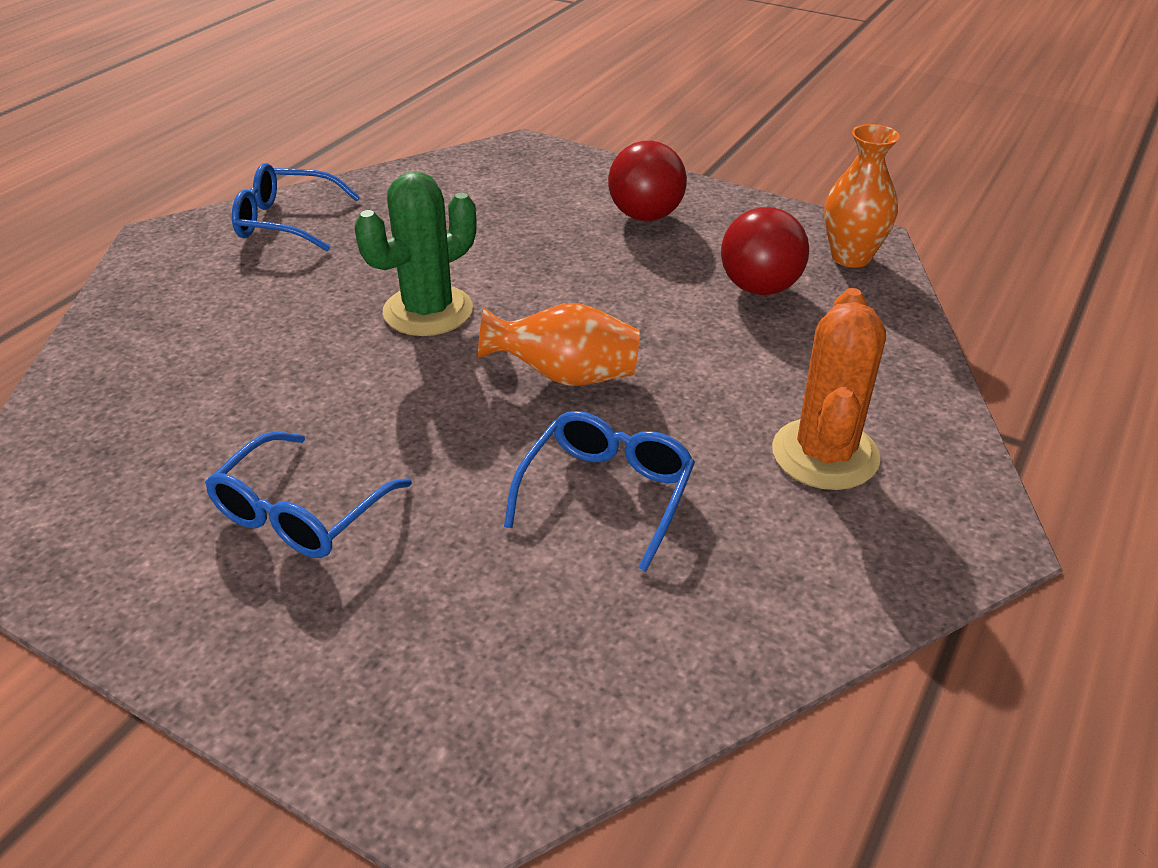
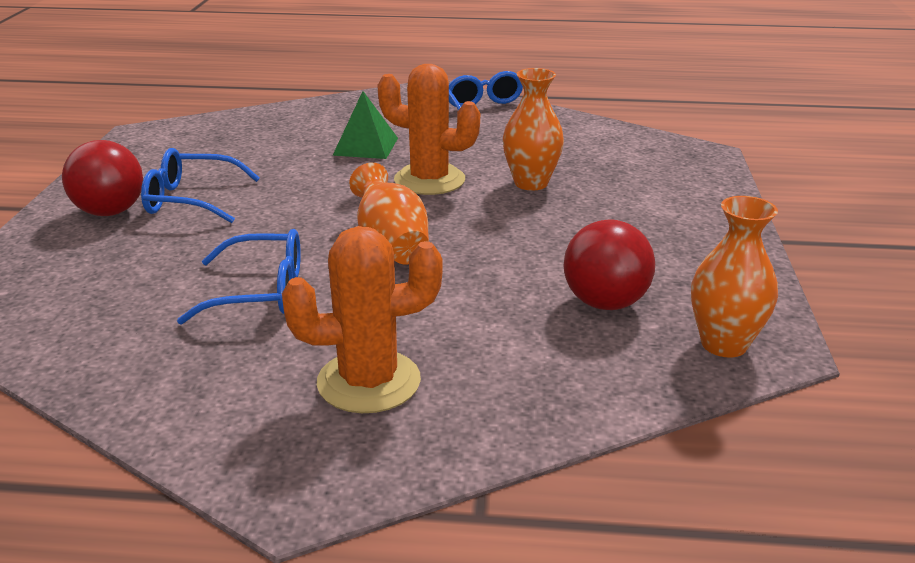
camera: 65 degrees right, 10 degrees down
green cactus [355,171,476,336] -> orange cactus [377,64,480,195]
red ball [608,141,687,221] -> red ball moved to [62,140,143,216]
none -> green pyramid [332,91,398,159]
none -> orange vase [503,68,564,191]

